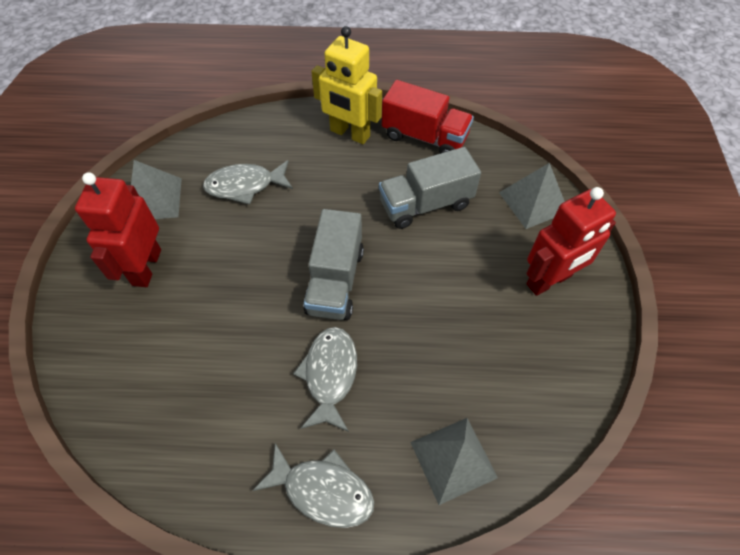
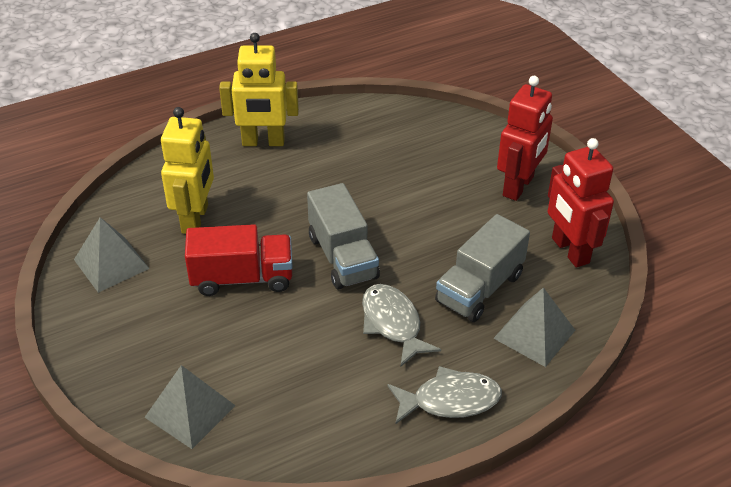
camera: 30 degrees left, 15 degrees down
red robot [75,172,161,287] -> red robot moved to [548,138,614,268]
grey fish [203,160,293,205] -> yellow robot [161,107,214,234]
grey truck [379,147,481,229] -> grey truck moved to [435,214,530,322]
red truck [382,80,474,154] -> red truck moved to [185,224,293,296]
grey pyramid [499,163,565,229] -> grey pyramid moved to [145,365,236,449]

